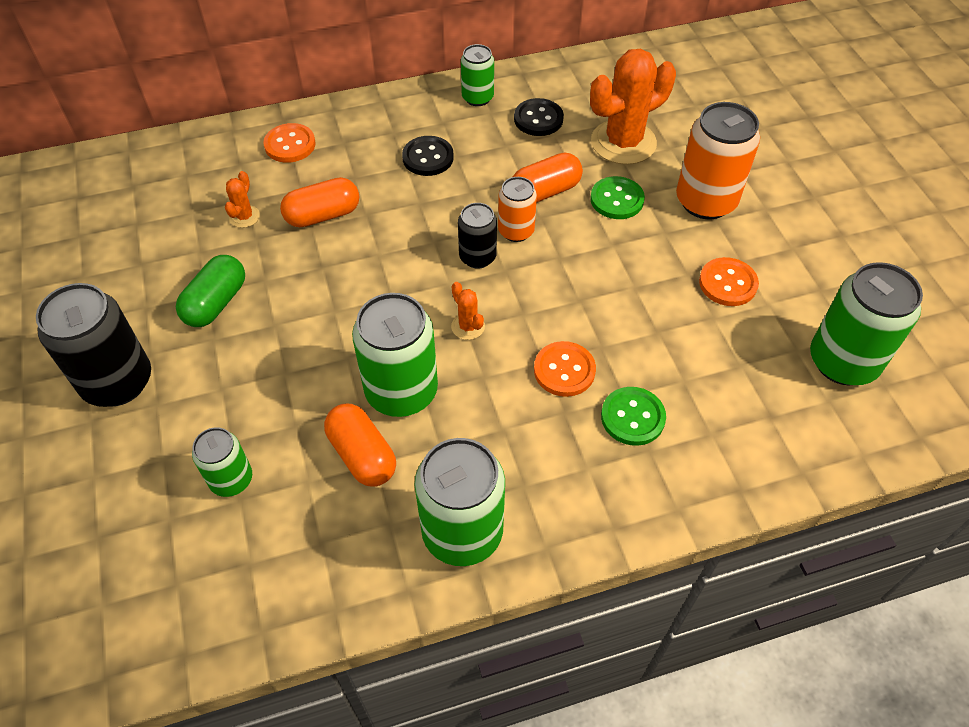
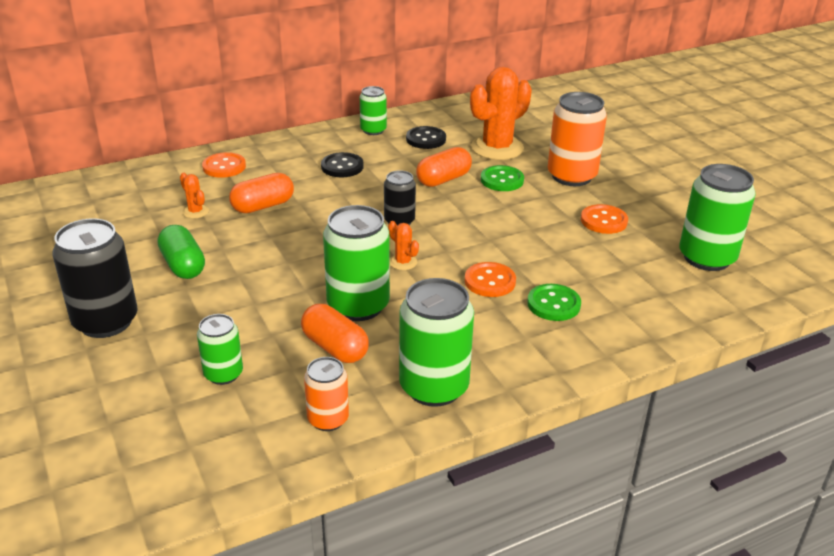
camera: 10 degrees left, 20 degrees down
green capsule [176,255,245,327] -> green capsule turned 45 degrees counterclockwise [158,225,205,279]
orange cactus [225,171,260,228] -> orange cactus turned 45 degrees counterclockwise [180,173,209,218]
orange can [498,177,537,242] -> orange can moved to [304,357,349,431]

